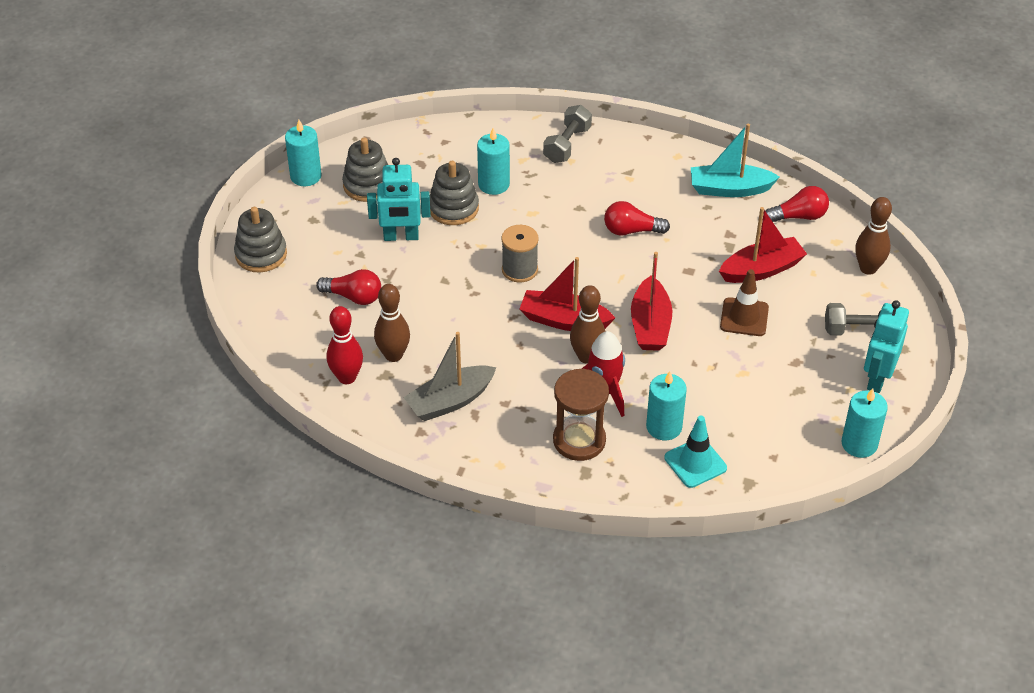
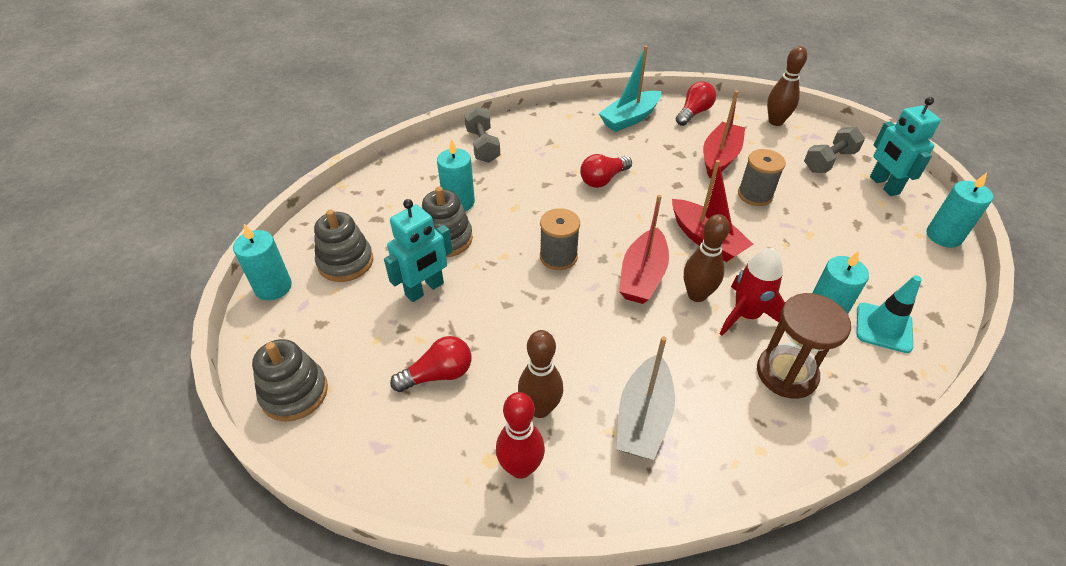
camera: 40 degrees left, 0 degrees up
red boat [519,257,615,331] -> red boat turned 45 degrees counterclockwise [619,195,669,304]
brown traffic cone [720,269,769,336] -> grey spool [738,149,786,206]

